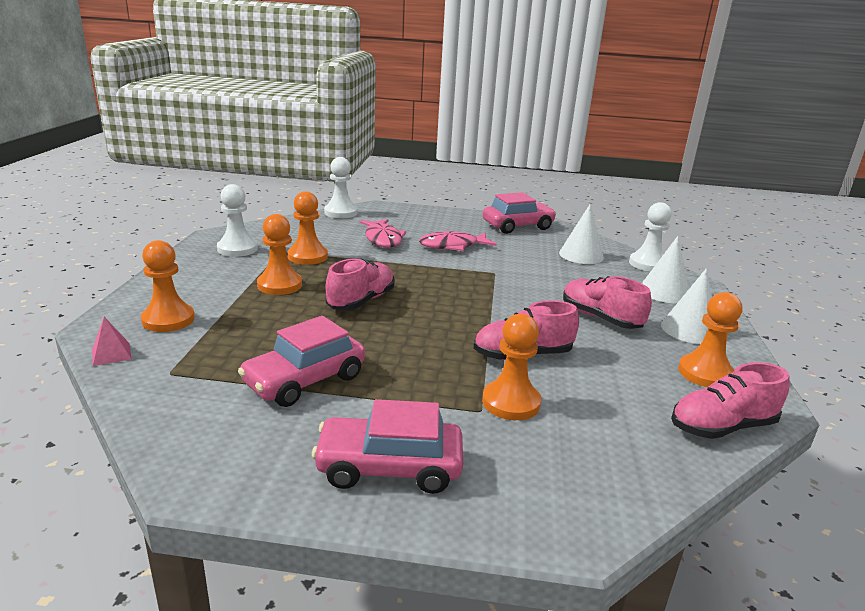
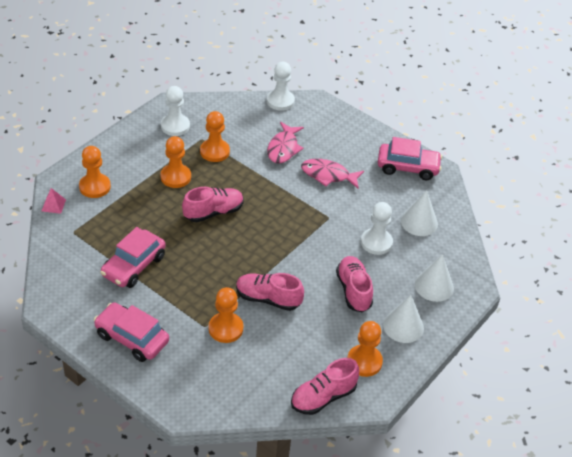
camera: 30 degrees right, 20 degrees up
pink car [238,316,365,407] -> pink car turned 45 degrees counterclockwise [100,227,166,288]
white pawn [629,202,672,272] -> white pawn moved to [361,202,393,255]
pink shoe [671,362,789,439] -> pink shoe turned 45 degrees counterclockwise [291,358,359,415]

